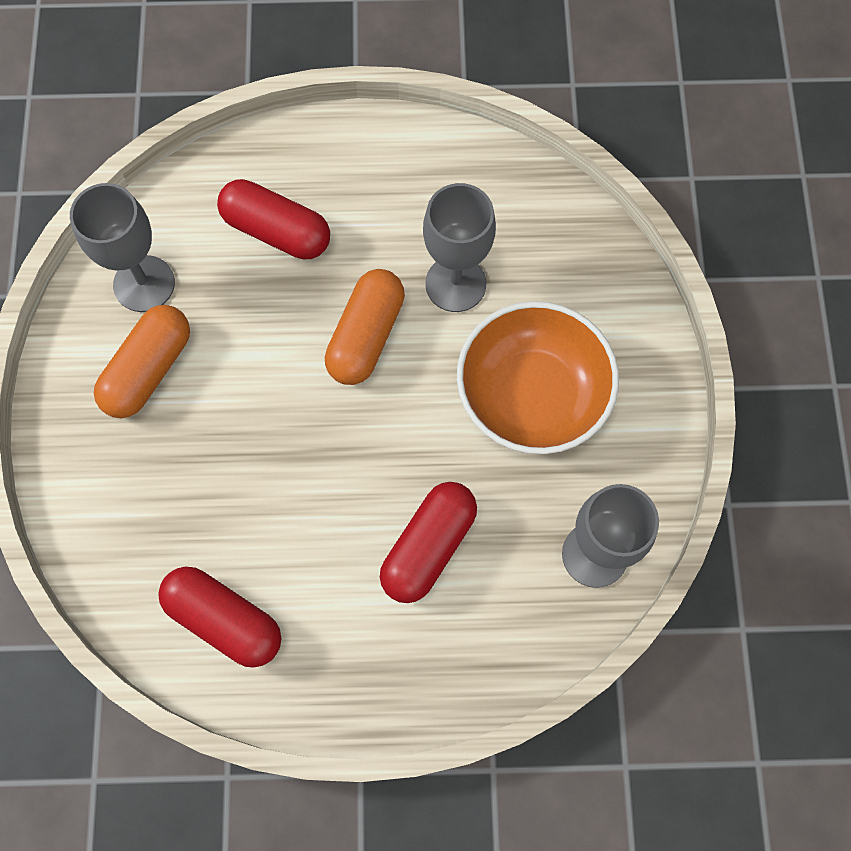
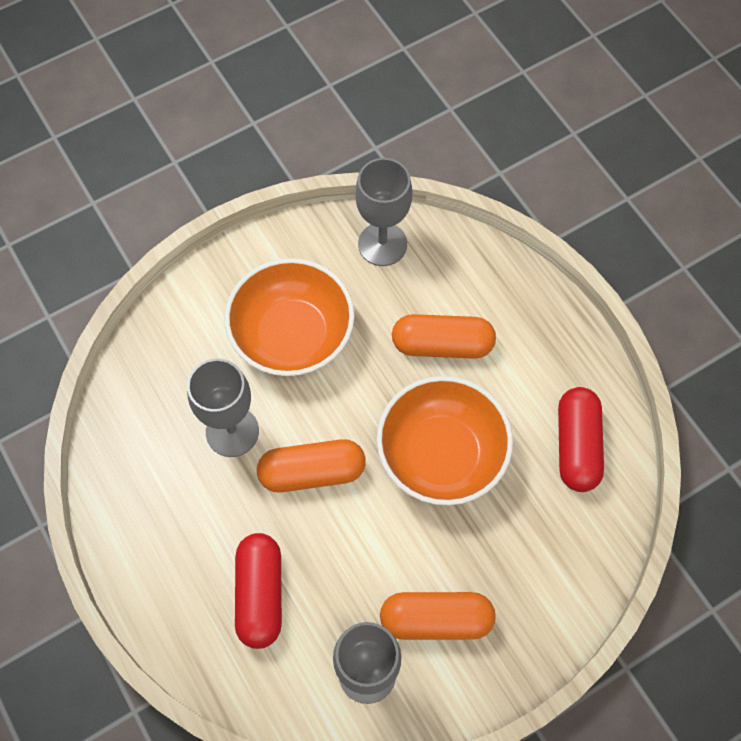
camera: 120 degrees left, 5 degrees down
red capsule [380,482,477,603] -> orange capsule [392,314,496,359]
none -> orange bowl [377,376,513,505]

